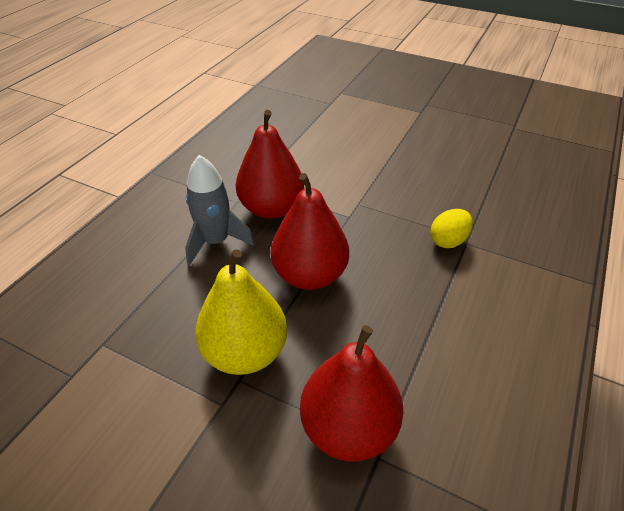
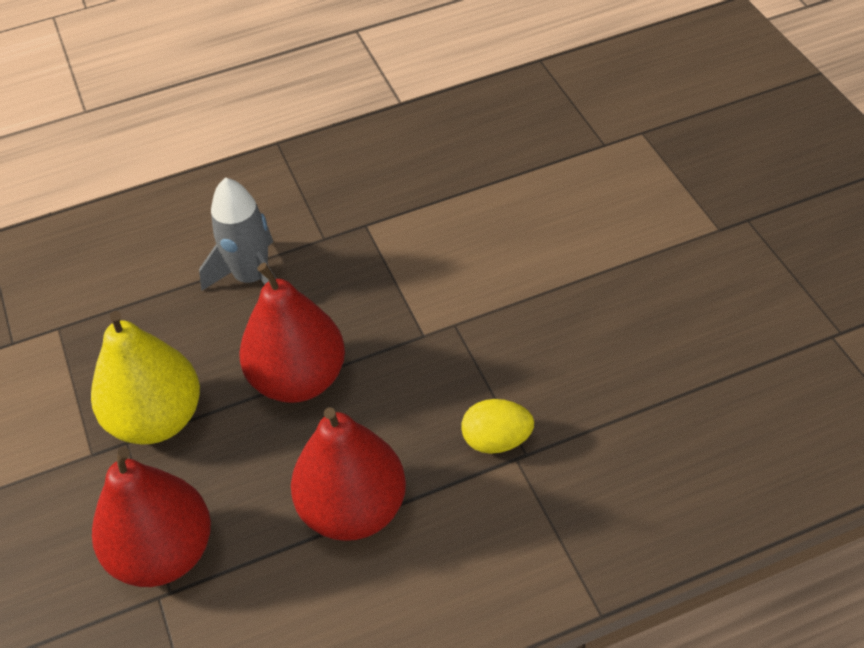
camera: 45 degrees right, 5 degrees up
red pear [236,110,304,219] -> red pear moved to [291,407,406,541]

